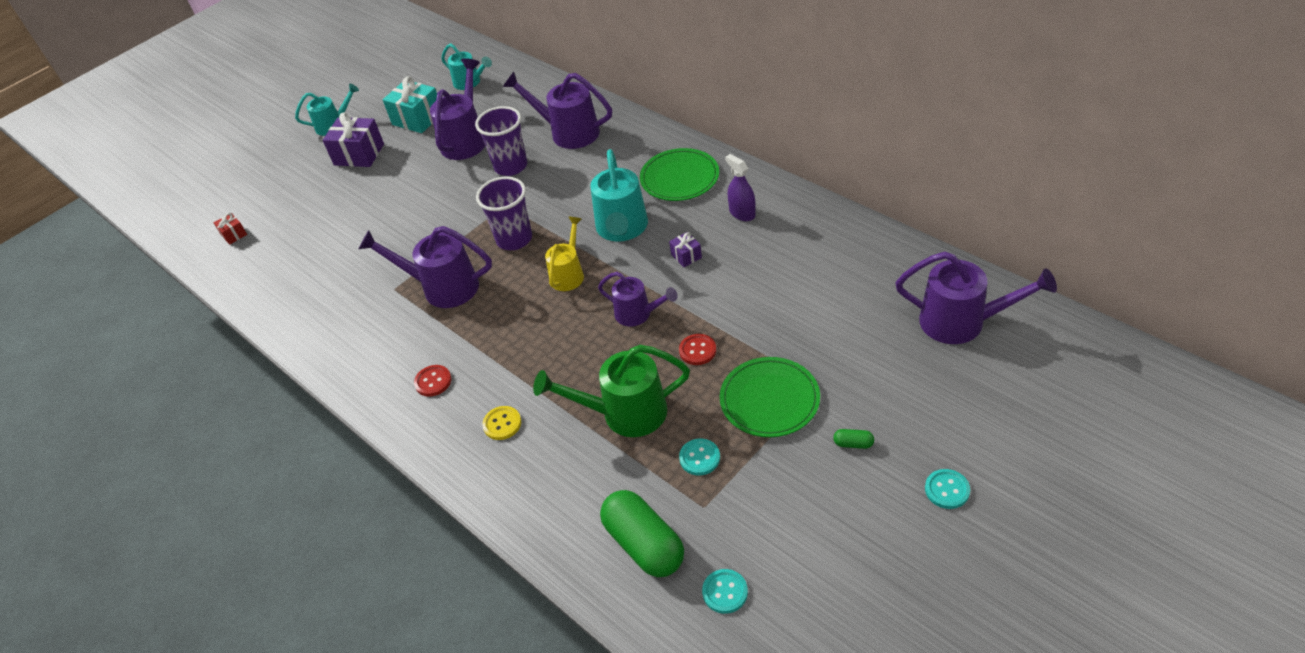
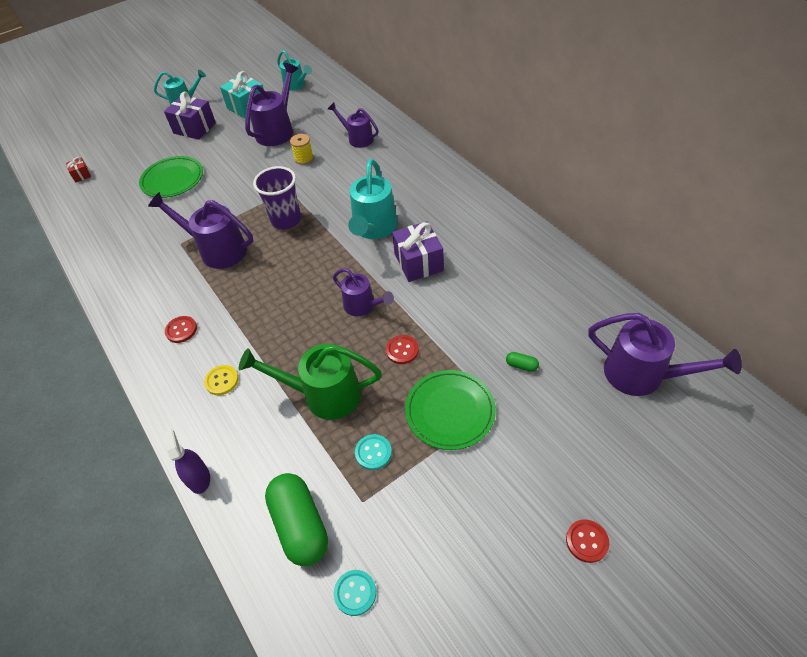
camera: 10 degrees right, 5 degrees up
purple cup [475,106,527,176] -> yellow spool [290,134,314,165]
purple watering can [503,72,612,149] -> purple watering can [328,103,379,148], size x0.63
yellow watering can [545,217,584,291] -> none
green plate [640,148,719,201] -> green plate moved to [139,156,203,198]
purple gift [669,232,702,267] -> purple gift [392,221,444,282], size x2.00
purple spray bottle [725,154,755,221] -> purple spray bottle moved to [163,429,210,494]
green capsule [833,429,874,449] -> green capsule moved to [506,352,539,372]
turquoise button [925,469,970,509] -> red button [566,519,609,563]

